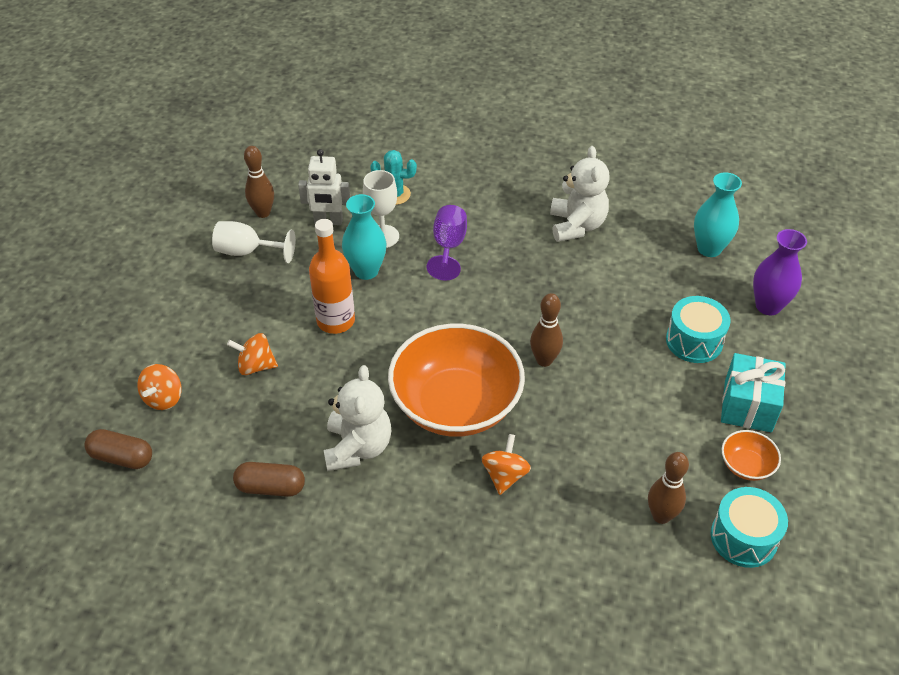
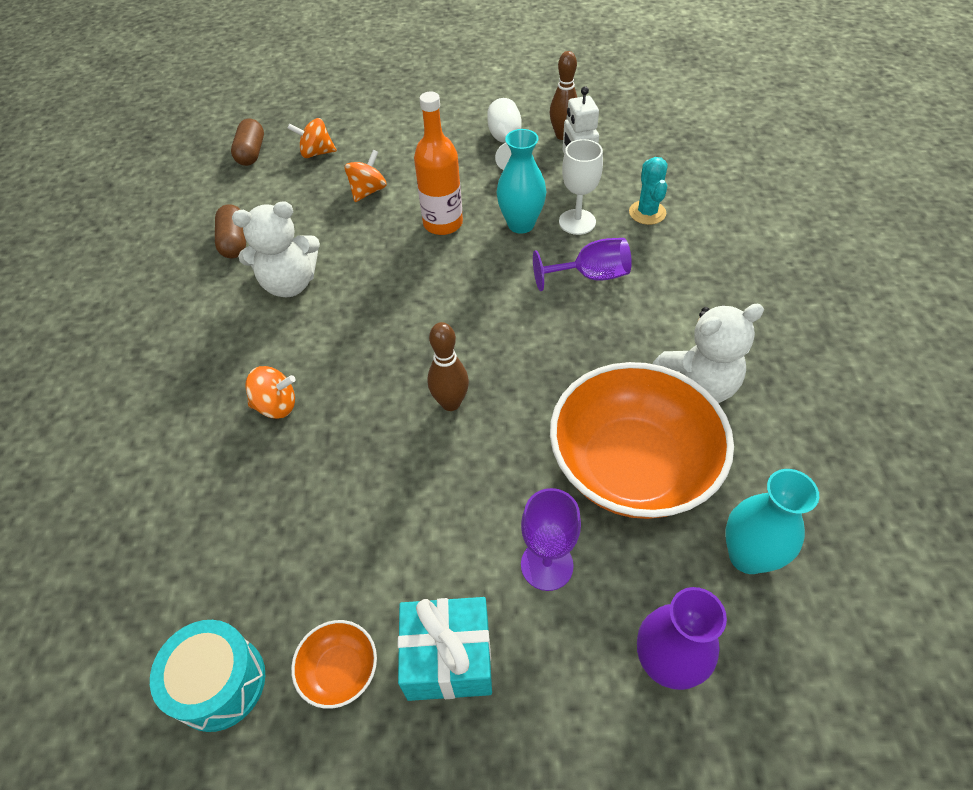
camera: 75 degrees right, 5 degrees up
orange spinning top [227,333,278,375] -> orange spinning top turned 45 degrees clockwise [345,150,386,202]
orange bowl [388,324,525,437] -> orange bowl moved to [550,362,734,519]
brown bowling pin [648,452,689,524] -> none
turquoise drum [666,296,730,363] -> purple goblet [521,488,581,591]

